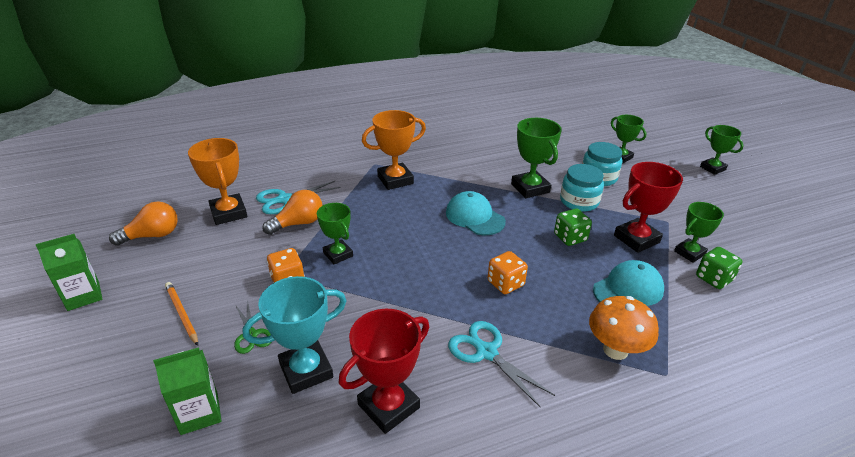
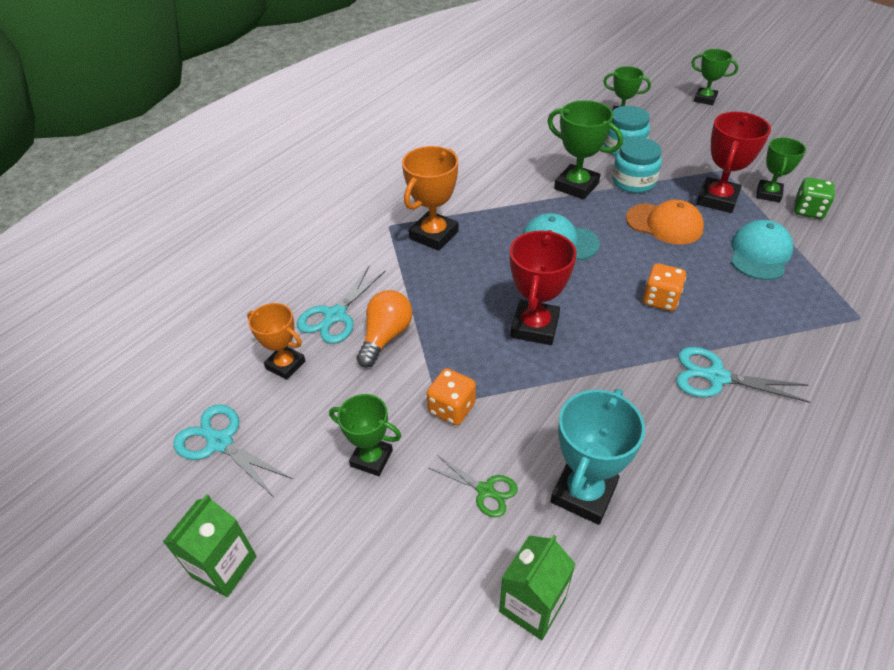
camera: 30 degrees left, 10 degrees up
orange light bulb [109,202,178,246] -> turquoise scissors [173,404,293,496]
orange pencil [165,282,198,346] -> none
orange trophy [188,138,247,225] -> orange trophy [247,303,305,380], size x0.66
green trophy [317,203,353,264] -> green trophy moved to [329,394,401,476]
red trophy [339,309,429,434] -> red trophy moved to [510,230,576,345]
green dice [554,209,592,246] -> orange cap [626,200,704,244]
orange mushroom [589,296,659,360] -> none

